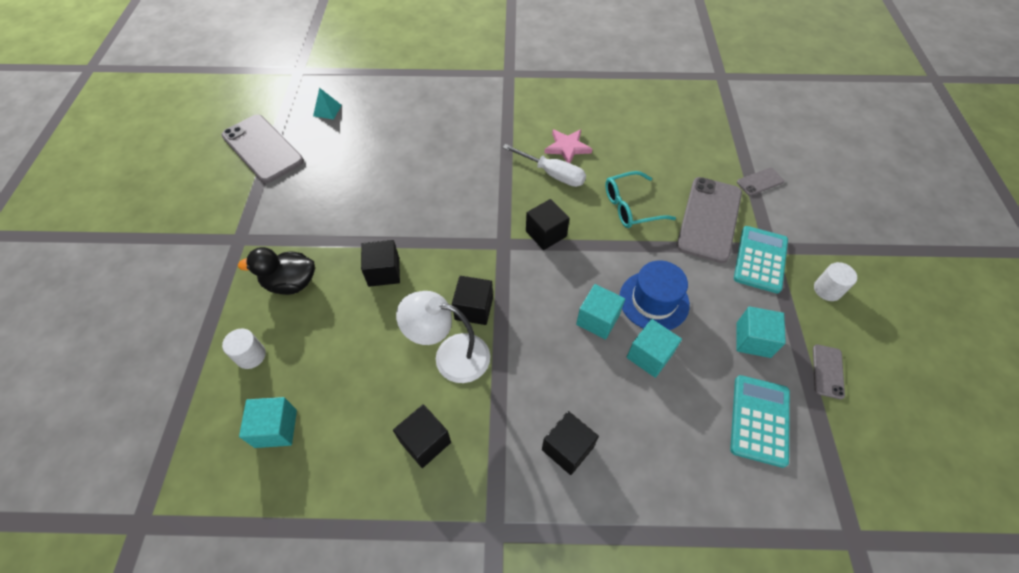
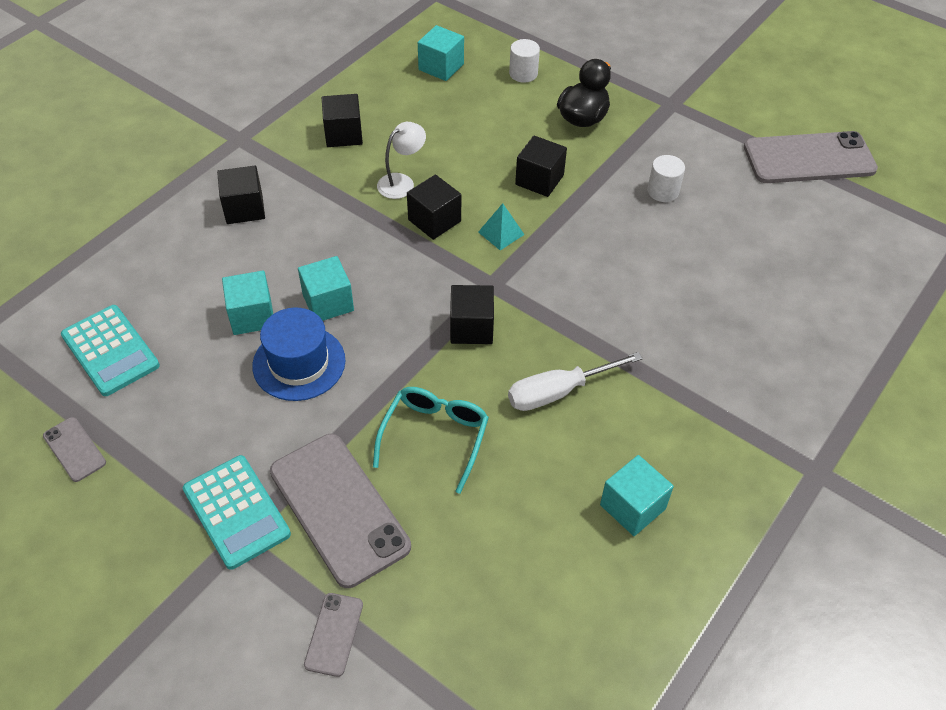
camera: 125 degrees right, 5 degrees down
turquoise pyramid [313,88,342,120] -> turquoise pyramid moved to [478,203,525,250]
white lamp [396,291,490,383] -> white lamp [377,122,426,199], size x0.62
pink star [544,130,592,163] -> none
turquoise cube [736,306,786,358] -> turquoise cube moved to [600,455,674,536]
white cylinder [814,262,857,301] -> white cylinder moved to [647,155,685,202]

